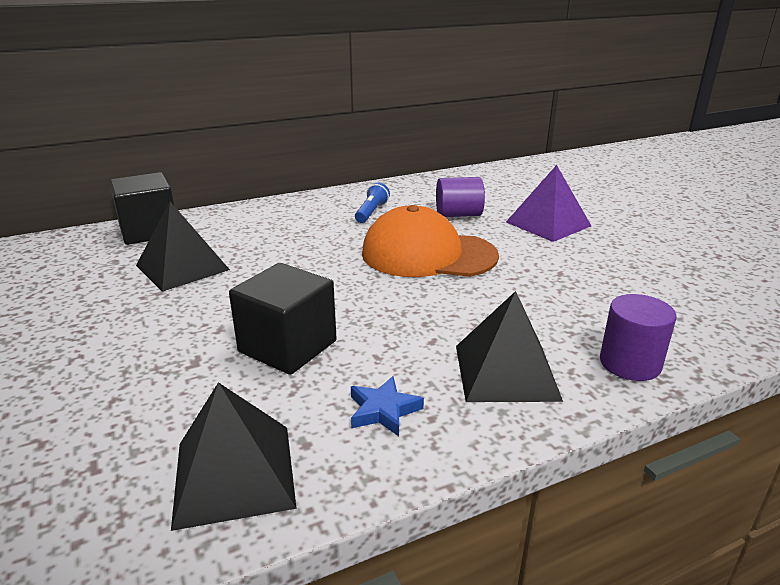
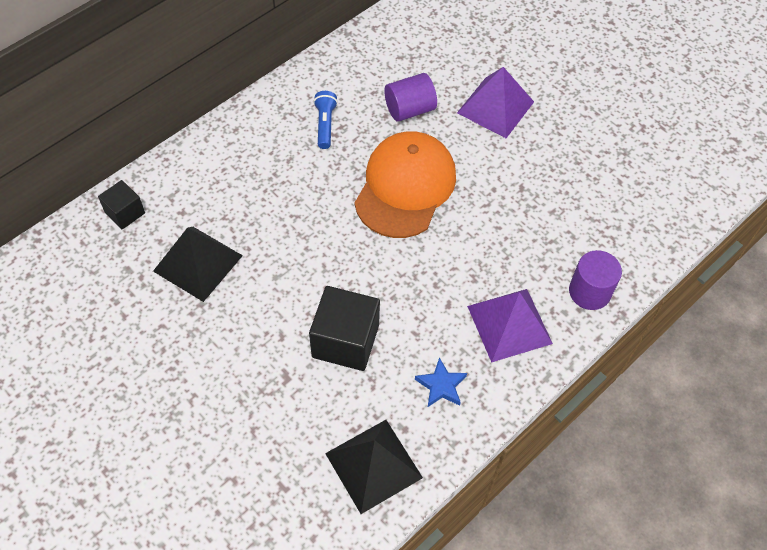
camera: 20 degrees left, 30 degrees up
black cube [109,172,174,245] -> black cube [98,180,145,229], size x0.57
orange cap [362,205,499,277] -> orange cap turned 120 degrees clockwise [354,131,456,238]
black pyramid [456,291,563,402] -> purple pyramid [467,289,553,363]

